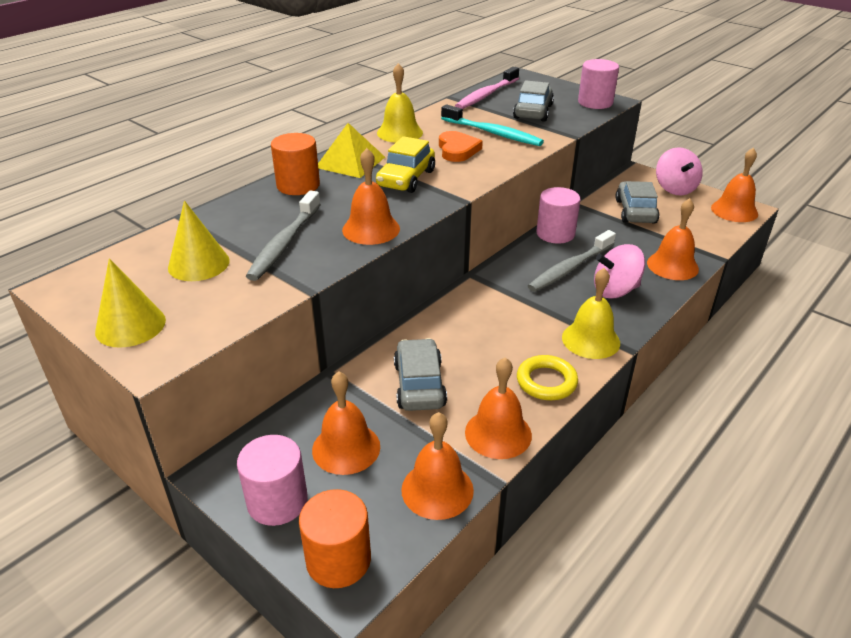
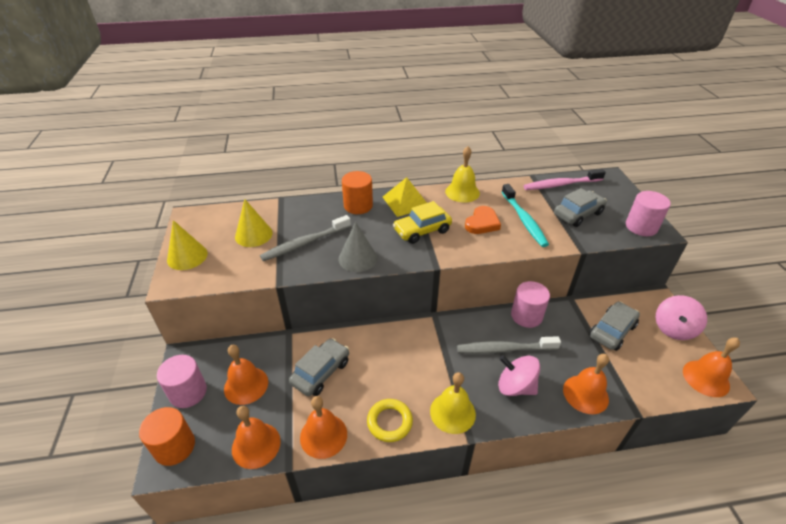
camera: 40 degrees right, 5 degrees up
orange bell [342,148,400,245] -> grey cone [338,222,377,272]

